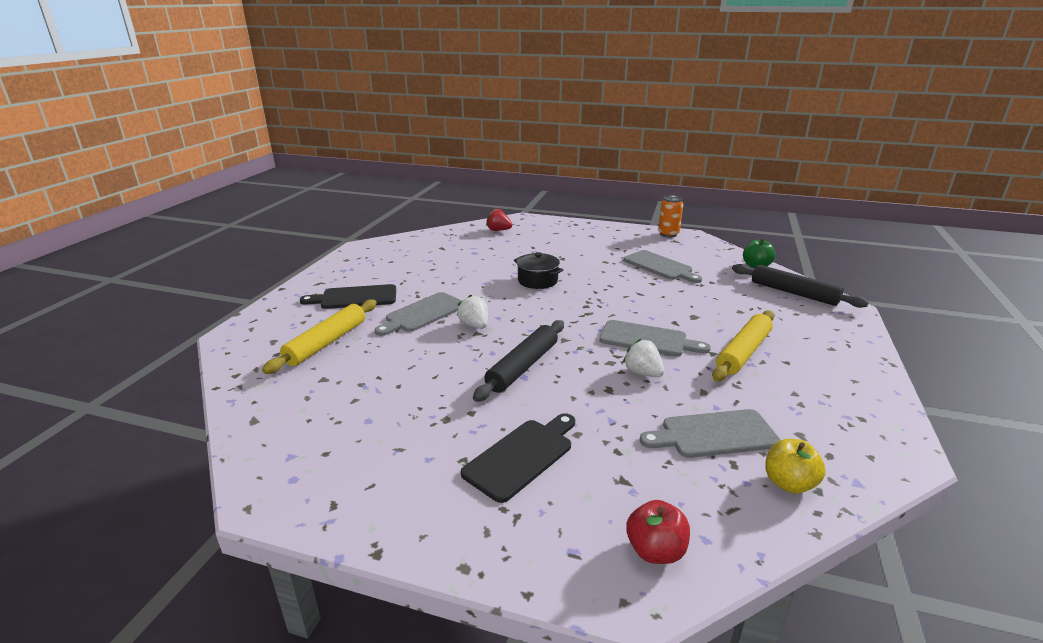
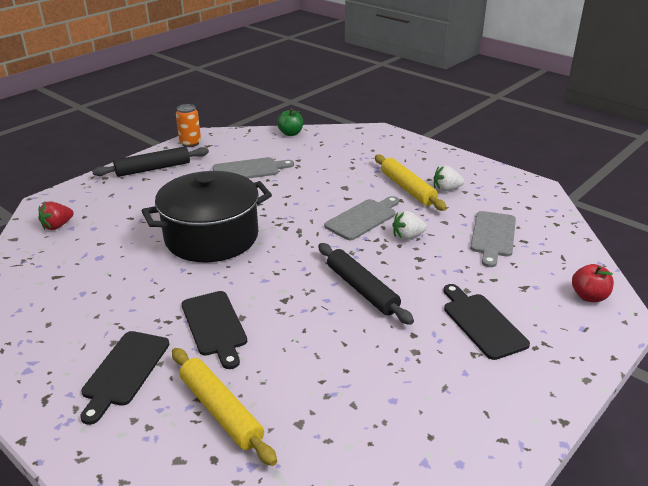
camera: 65 degrees left, 5 degrees up
grey cutting board [374,292,462,336] -> black cutting board [182,291,247,369]
white strawberry [457,295,488,329] -> white strawberry moved to [434,165,464,192]
black pot [514,252,563,289] -> black pot [142,171,272,262], size x2.14
black rolling pin [732,264,869,308] -> black rolling pin moved to [92,147,209,177]
yellow apple [765,439,826,494] -> none

